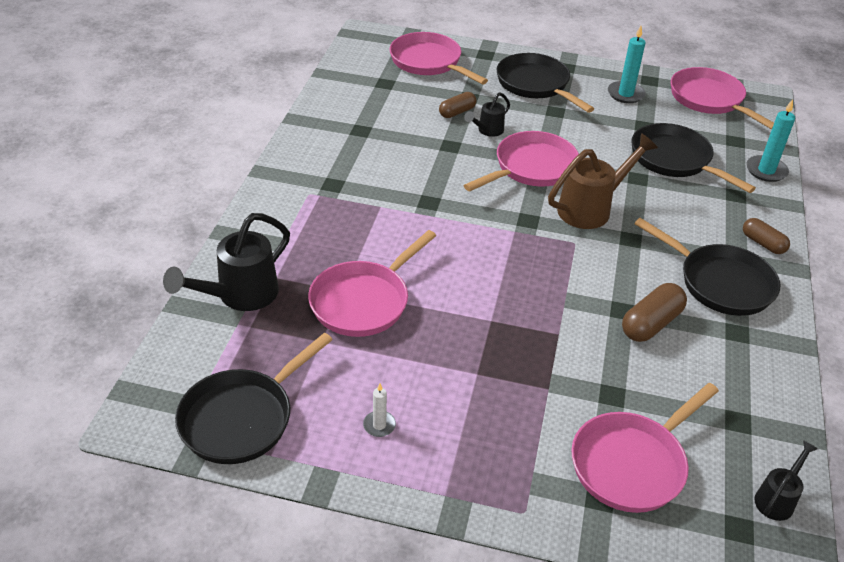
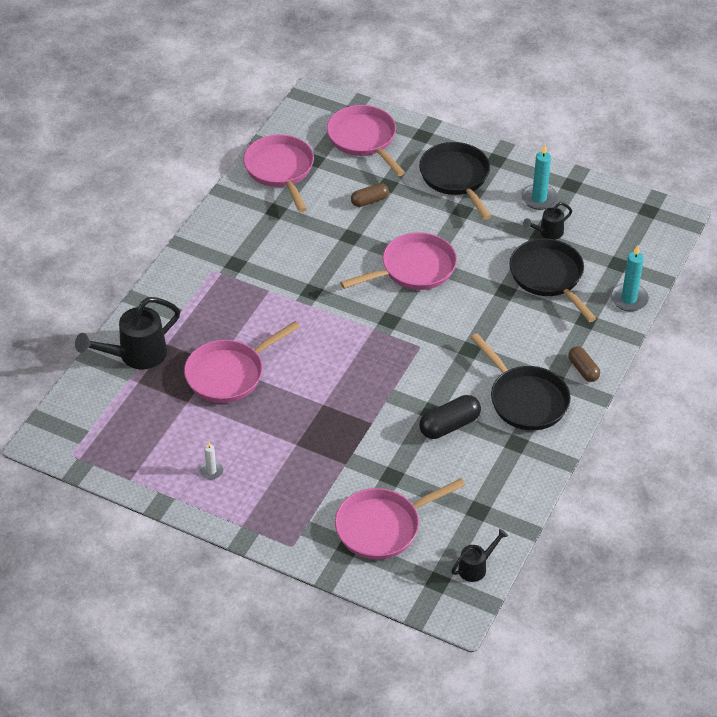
camera: 15 degrees right, 5 degrees up
black pan [175,333,333,464] -> none
black watering can [464,92,510,137] -> black watering can moved to [523,202,572,239]
brown watering can [548,133,658,229] -> none
brown capsule [622,283,687,342] -> black capsule [419,395,481,439]
pink pan [671,67,774,130] -> pink pan moved to [243,134,314,212]

